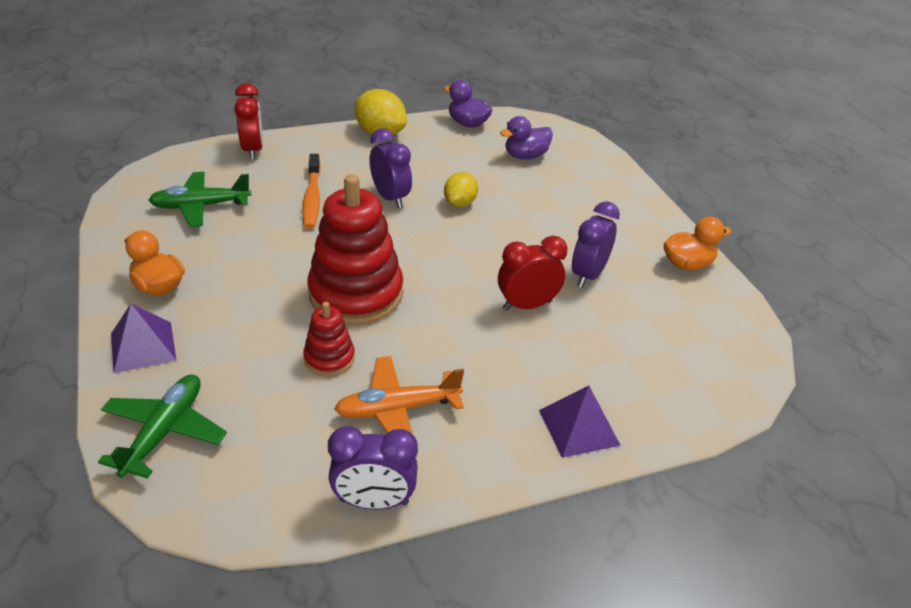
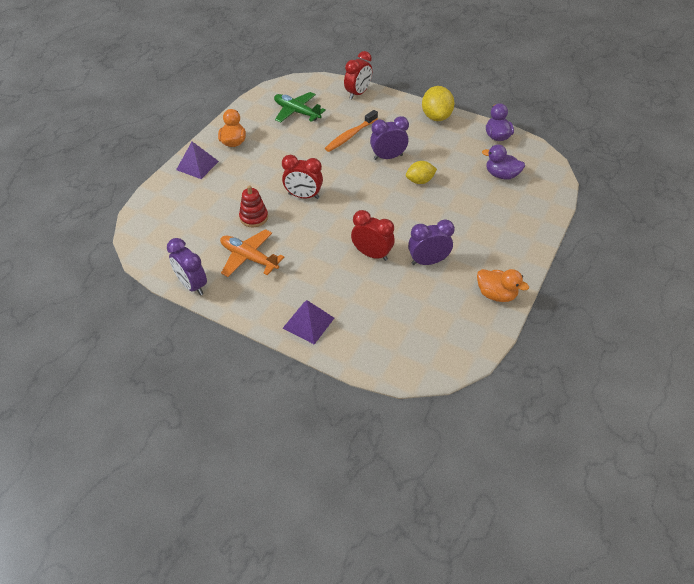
camera: 50 degrees right, 10 degrees up
green plane [98,374,227,479] -> none
red stacking toy [307,175,403,325] -> red clock [282,155,323,199]
purple clock [370,128,412,208] -> purple clock turned 120 degrees counterclockwise [370,116,409,160]

